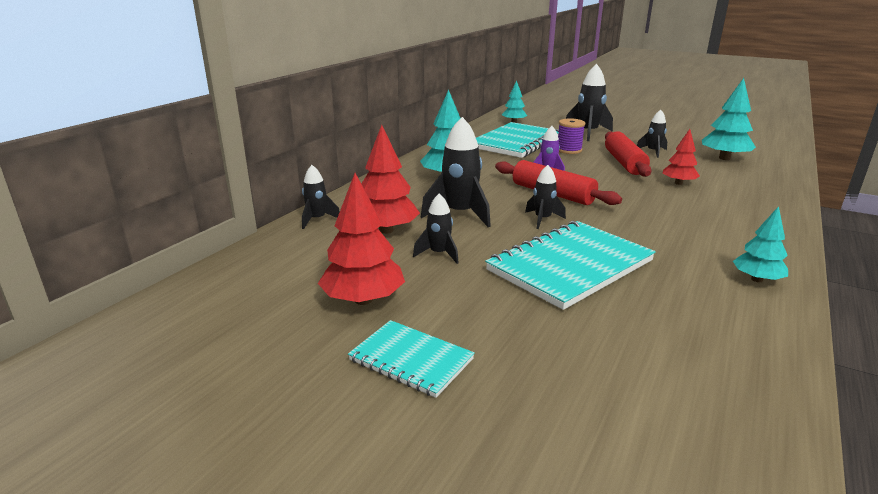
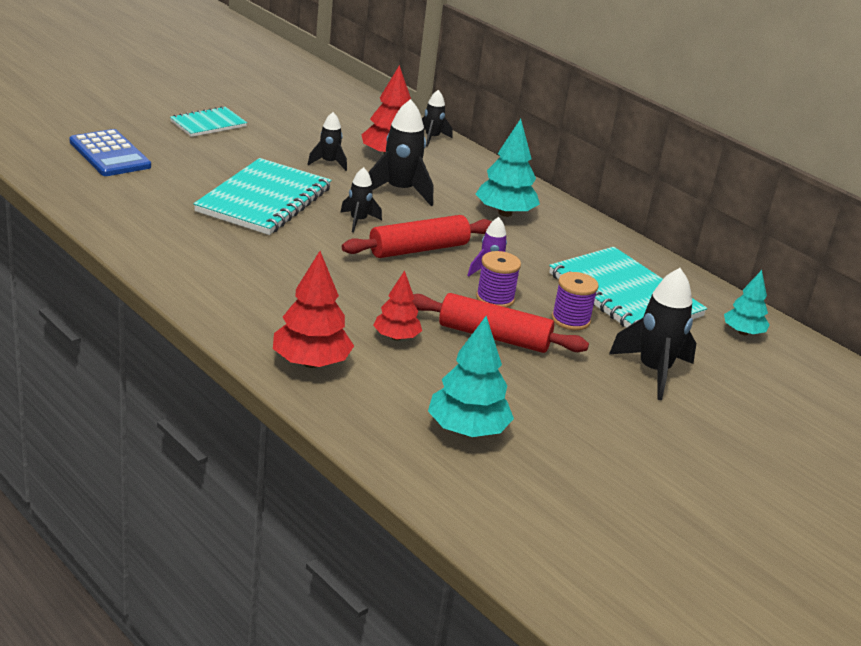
camera: 105 degrees right, 5 degrees up
red tree [318,173,405,305] -> red tree moved to [273,251,354,368]
turquoise notebook [485,221,656,310] -> turquoise notebook turned 45 degrees clockwise [194,158,331,235]
black rocket [637,110,667,158] -> none
turquoise tree [733,206,788,282] -> none
none -> blue calculator [70,129,151,176]
none -> purple spool [476,251,521,308]

